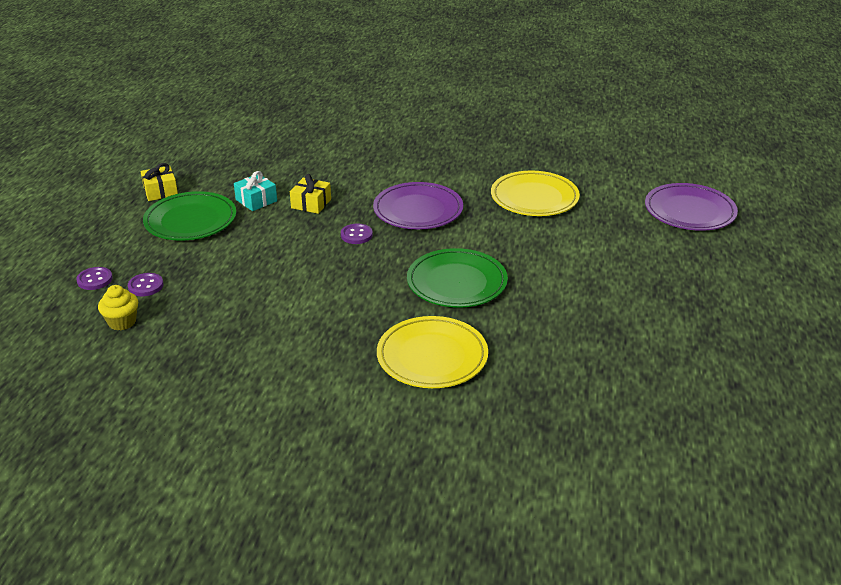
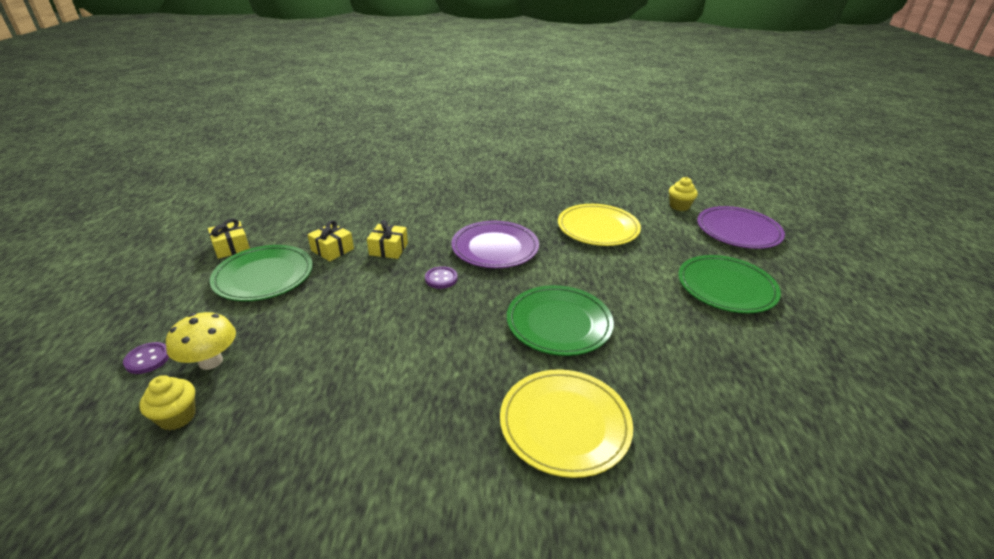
camera: 10 degrees left, 0 degrees up
purple button [128,273,164,296] -> yellow mushroom [166,312,236,370]
turquoise gift [234,171,277,211] -> yellow gift [307,220,354,261]
none -> yellow cupcake [669,177,698,211]
none -> green plate [678,255,781,313]

